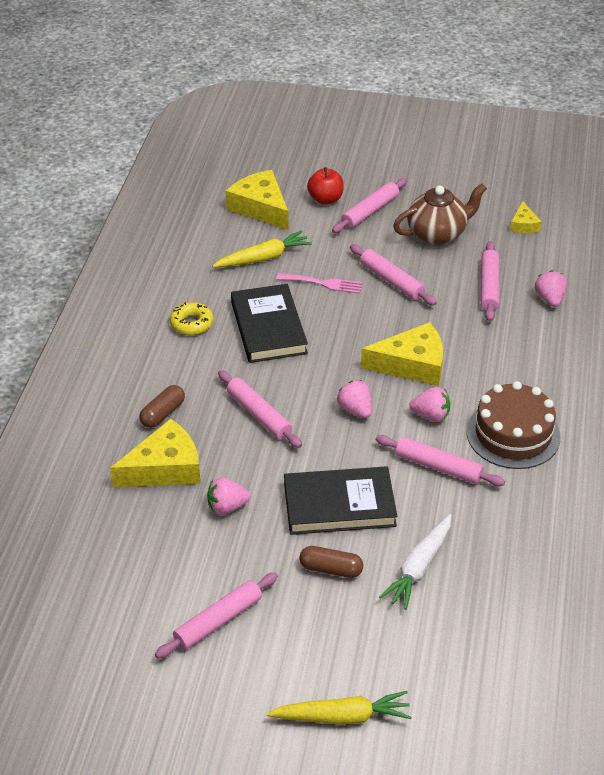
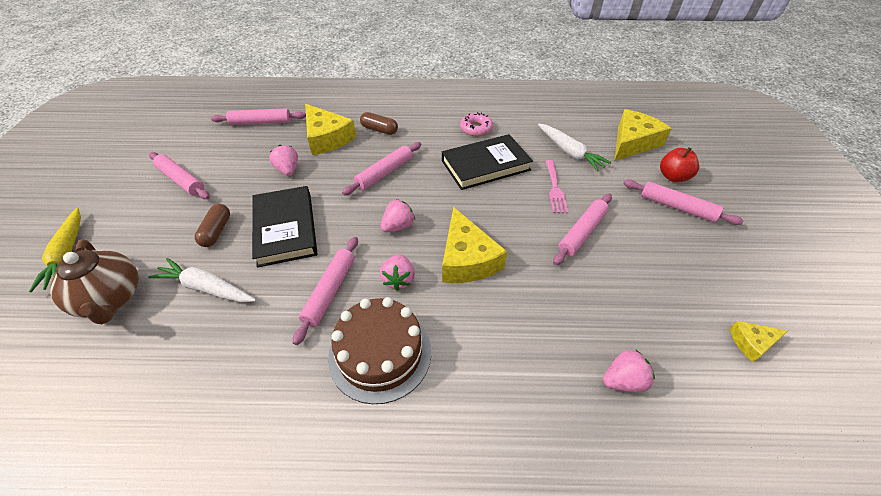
camera: 80 degrees right, 5 degrees up
yellow donut [170,302,213,335] -> pink donut [460,112,493,136]
yellow carrot [212,230,312,267] -> white carrot [538,124,611,171]
brown teapot [393,183,487,245] -> brown teapot moved to [50,239,139,324]
pink rolling pin [481,241,499,322] -> pink rolling pin moved to [211,108,306,125]

